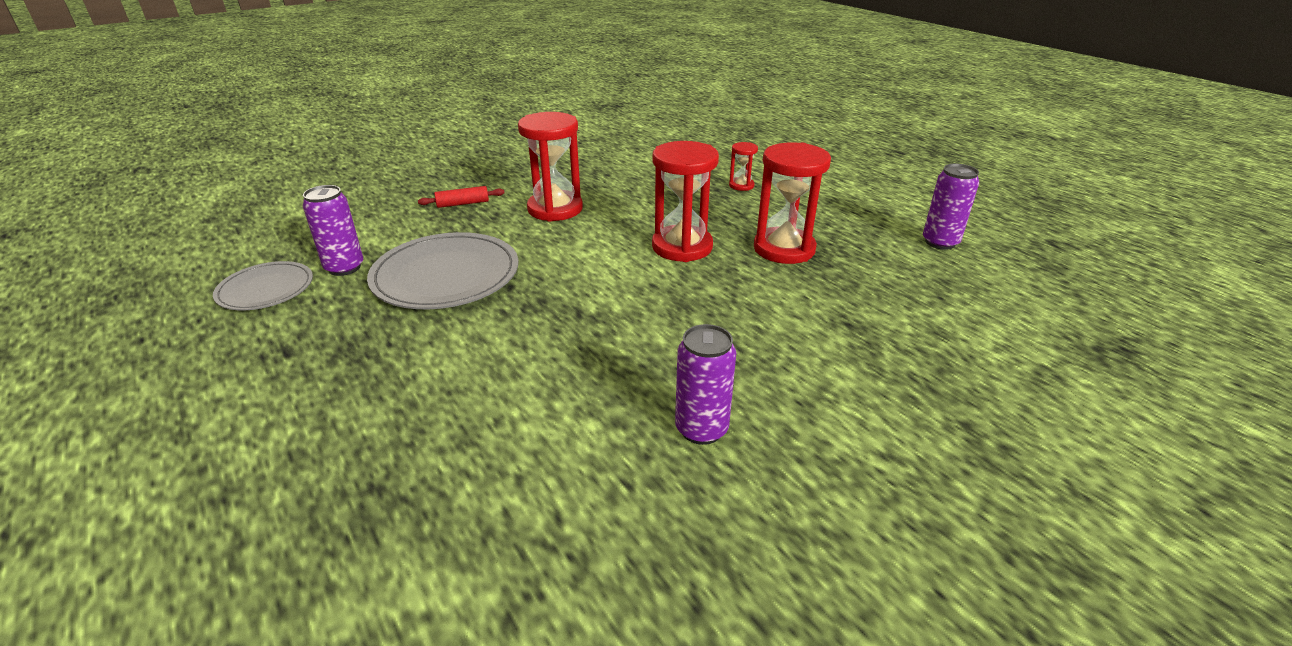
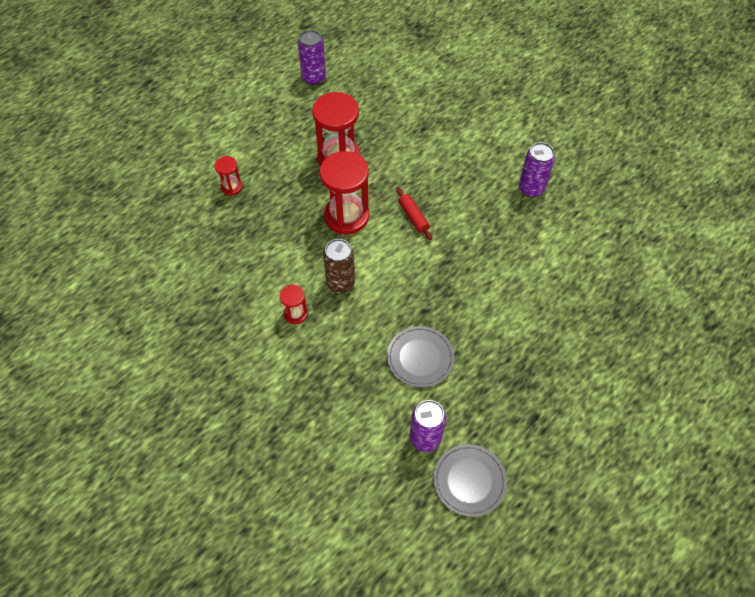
camera: 100 degrees left, 25 degrees up
grey plate [367,232,518,309] -> grey plate [387,326,454,388], size x0.60
red rolling pin [418,186,504,208] -> red rolling pin moved to [396,187,432,240]
red hourglass [518,112,583,222] -> red hourglass [280,285,308,324], size x0.49
none -> brown can [323,239,355,293]

